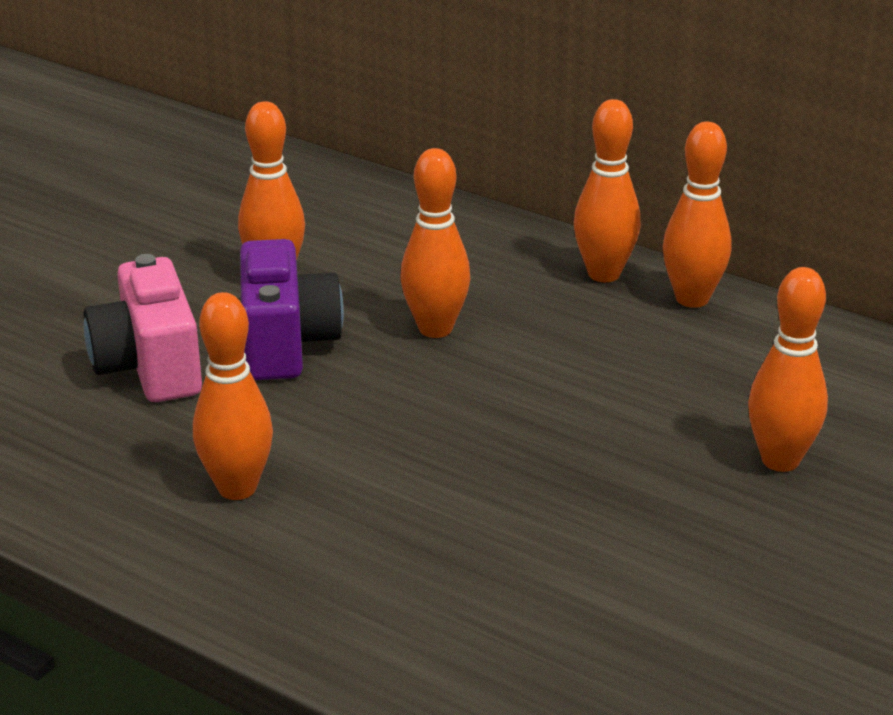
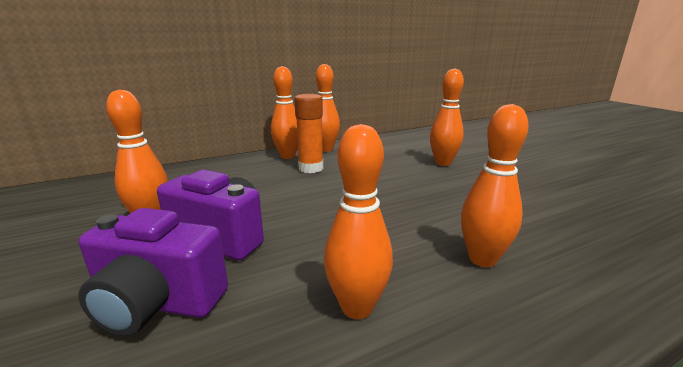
camera: 60 degrees left, 10 degrees down
pink camera [84,254,202,402] -> purple camera [78,208,228,336]
orange bowling pin [401,148,470,338] -> orange bowling pin moved to [461,104,529,267]
none -> orange glue stick [294,94,323,173]

